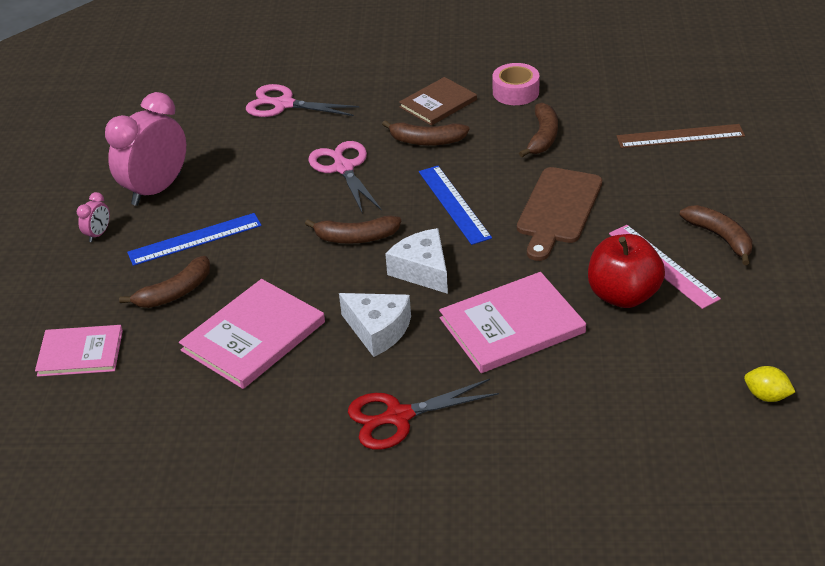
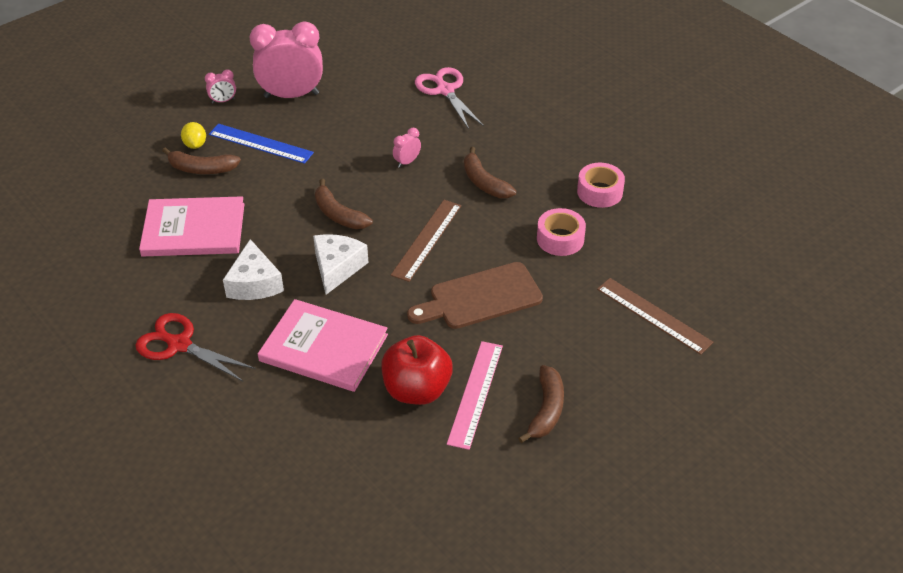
camera: 45 degrees right, 5 degrees up
pink book [35,325,123,377] -> none
pink scissors [308,141,382,214] -> pink clock [393,128,421,168]
brown book [399,77,477,126] -> none
blue ruler [419,166,492,245] -> brown ruler [391,200,461,282]
brown banana [519,103,558,157] -> pink tape [537,208,586,256]
yellow lemon [744,366,795,402] -> yellow lemon moved to [181,122,206,149]

